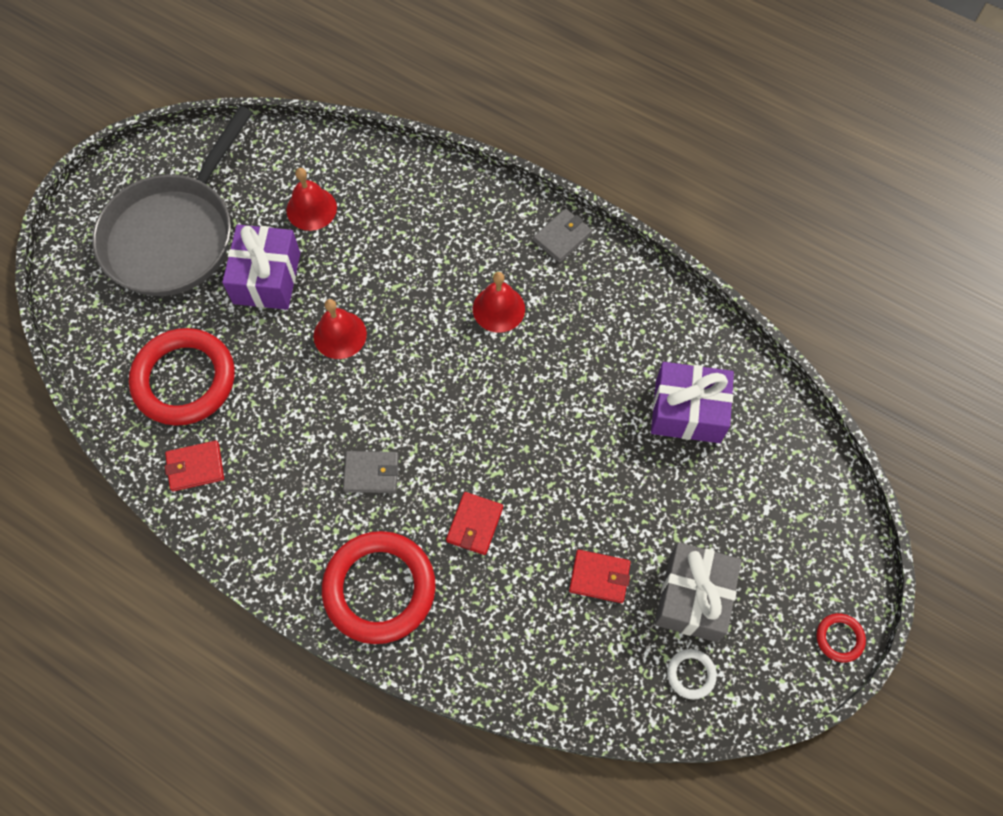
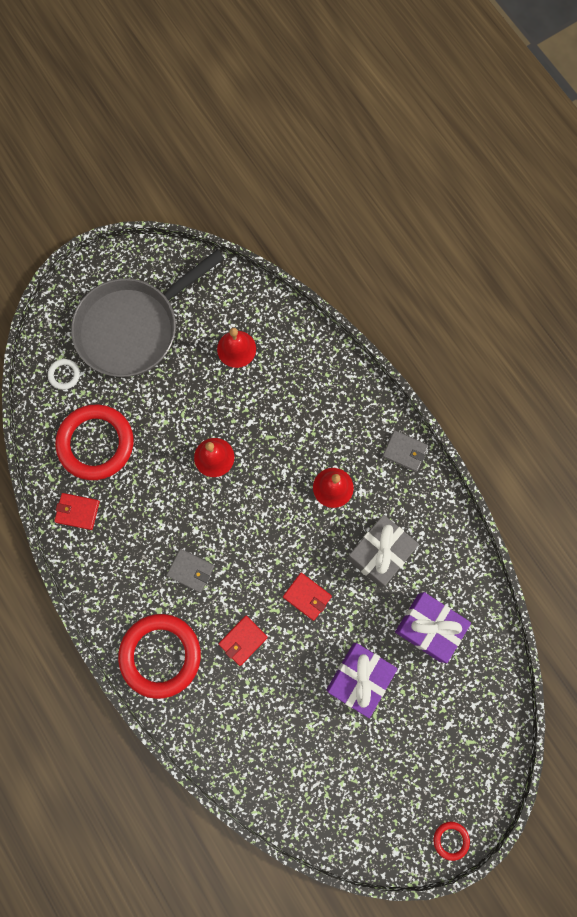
camera: 25 degrees right, 10 degrees up
purple gift [222,224,301,310] -> purple gift moved to [326,643,397,718]
grey wallet [533,209,592,263] -> grey wallet turned 45 degrees clockwise [382,430,428,472]
red wallet [569,550,631,603] -> red wallet moved to [283,573,332,621]
grey gift [655,542,742,642] -> grey gift moved to [347,515,419,588]
white ring [667,649,717,699] -> white ring moved to [48,359,80,390]

